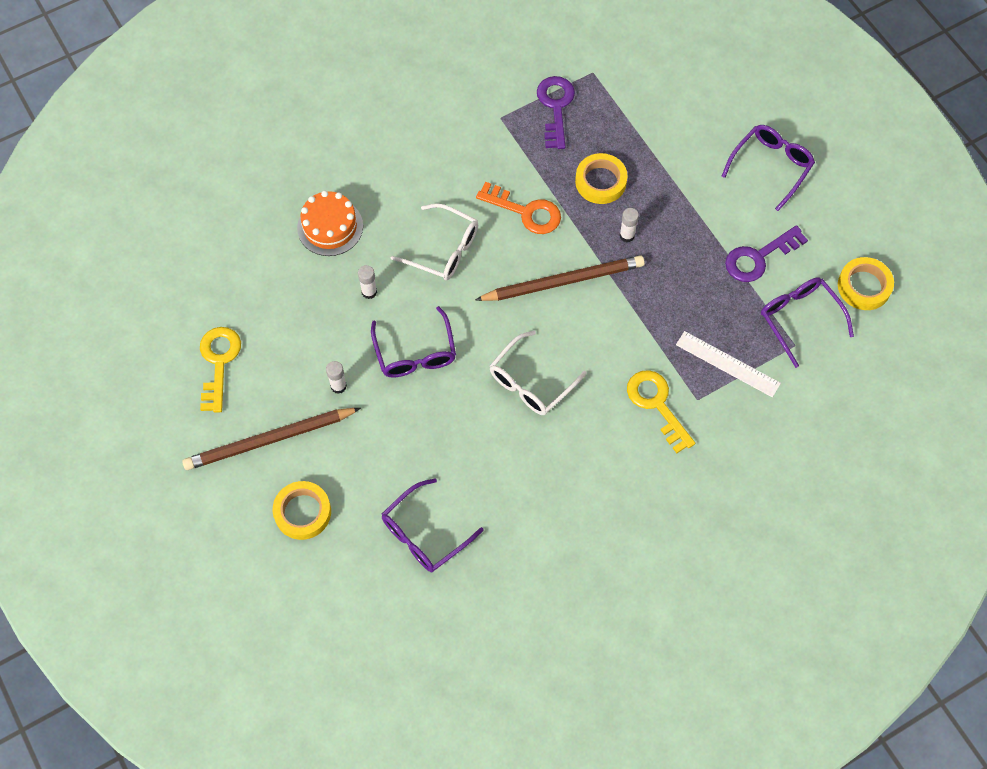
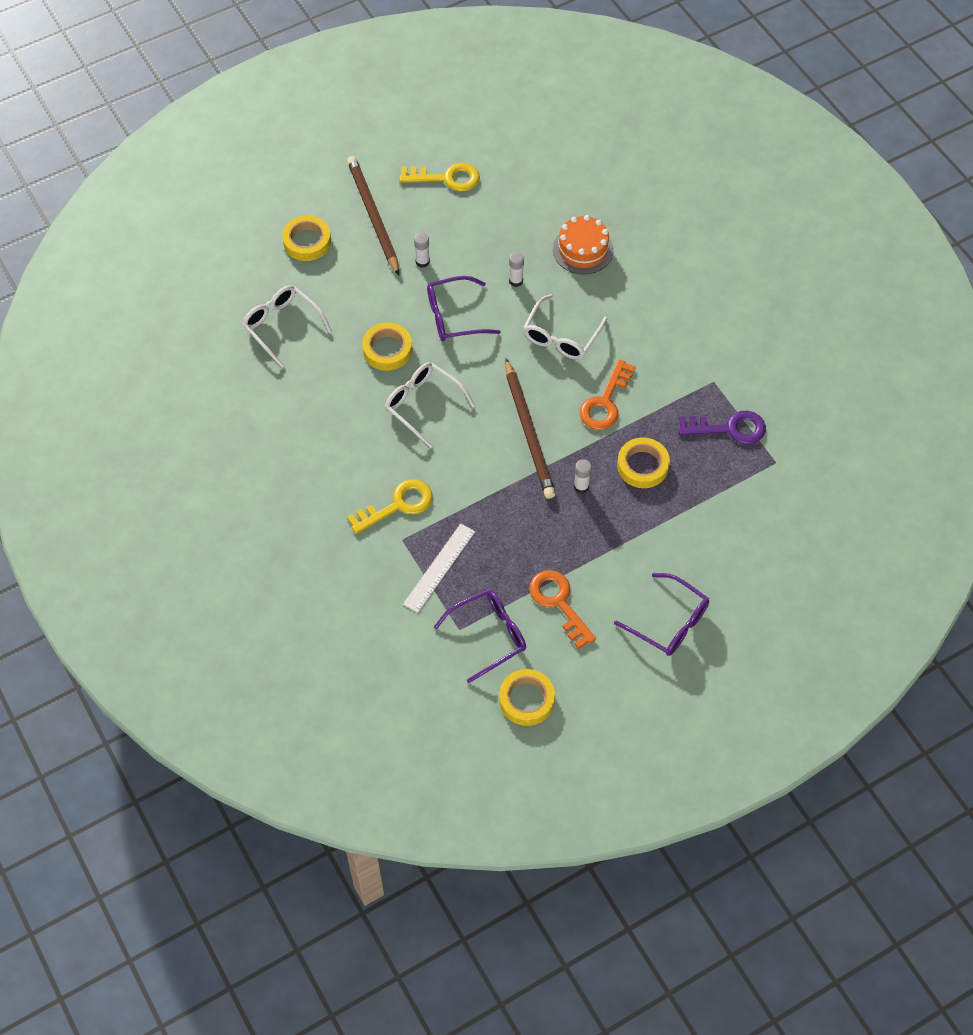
camera: 90 degrees right, 5 degrees down
purple glasses [382,478,484,572] -> white glasses [242,285,332,367]
purple key [725,225,808,282] -> orange key [529,570,596,649]
none -> yellow tape [362,323,412,371]

